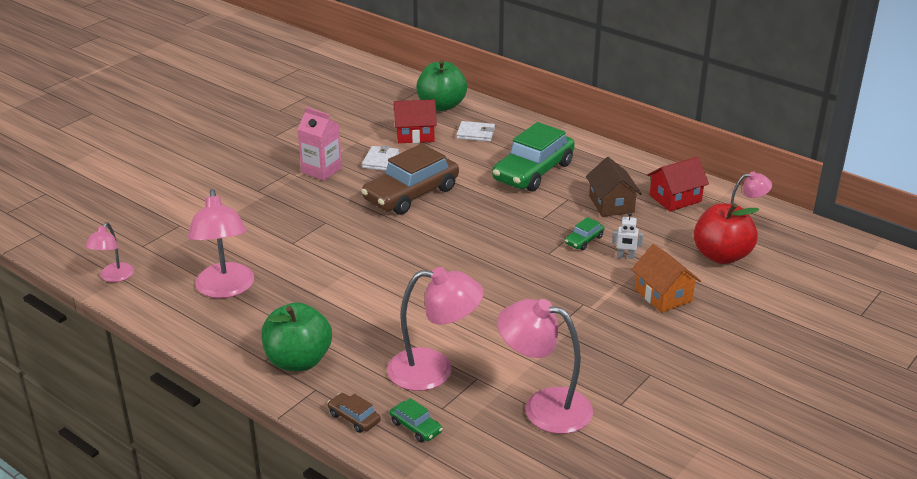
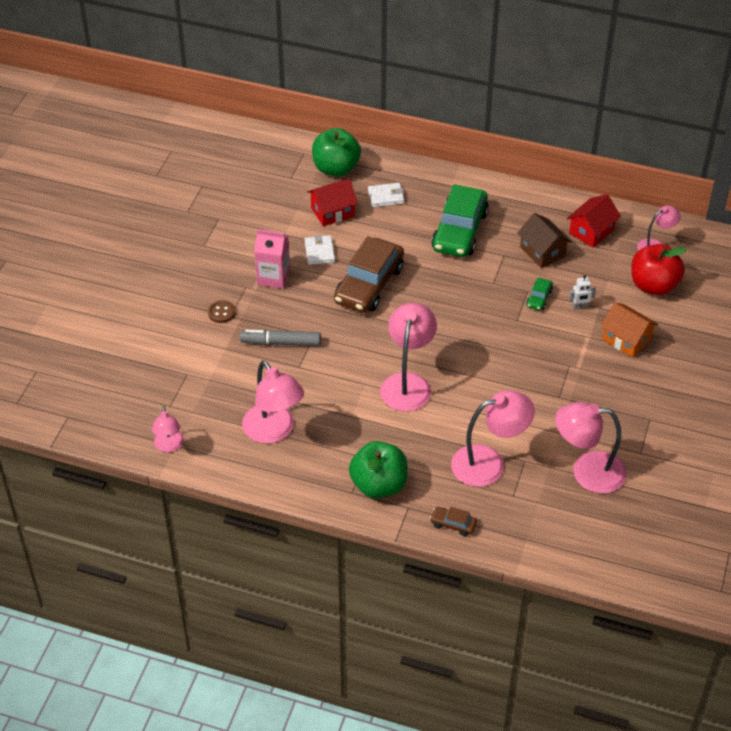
camera: 20 degrees left, 15 degrees up
green car [390,398,443,442] -> none
none -> brown button [208,300,235,323]
none -> grey marker [240,330,321,346]
none -> pink lamp [380,303,437,412]

